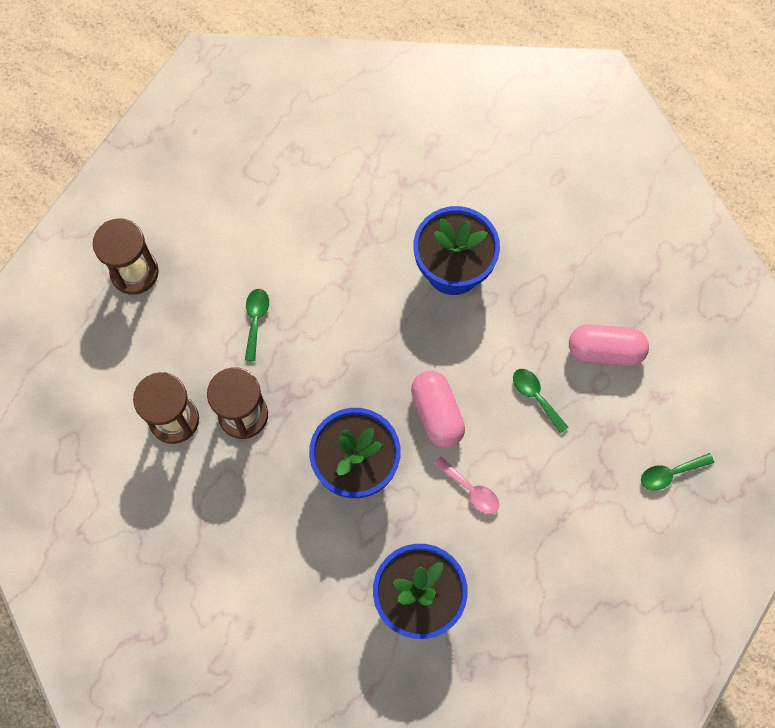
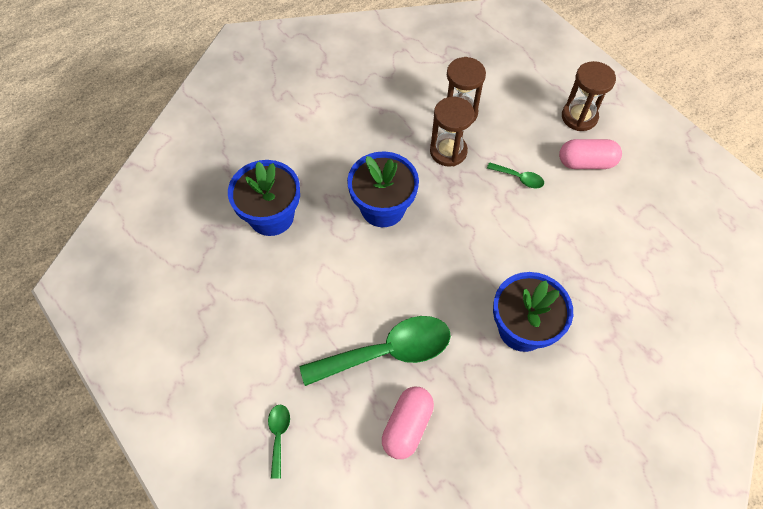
camera: 110 degrees right, 10 degrees down
pink capsule [411,371,465,448] -> pink capsule moved to [559,139,622,169]
pink spoon [434,457,499,514] -> none
green spoon [513,369,568,434] -> green spoon [300,316,451,386], size x2.27

